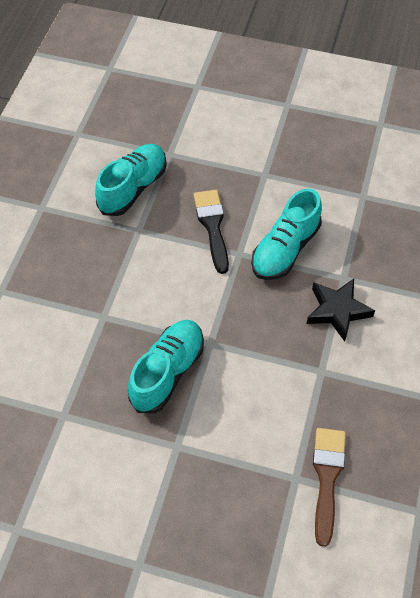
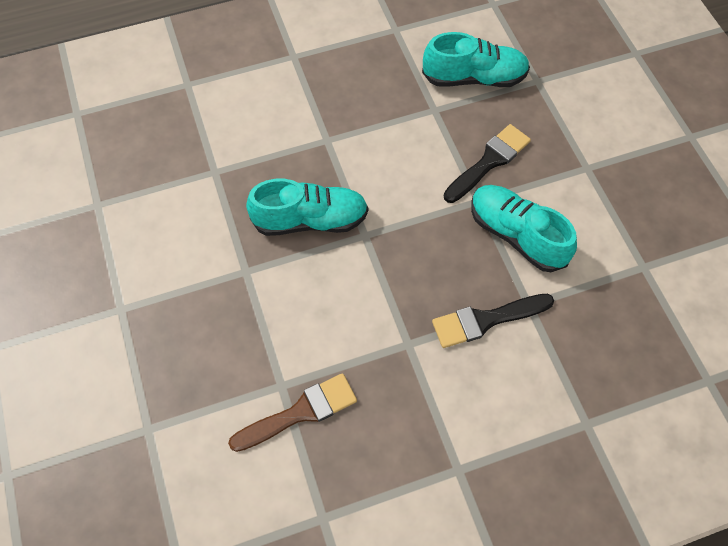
camera: 55 degrees right, 5 degrees up
turquoise shoe [251,188,322,280] -> turquoise shoe turned 45 degrees clockwise [471,185,577,272]
black star [307,279,375,342] -> black brush [432,294,554,348]

